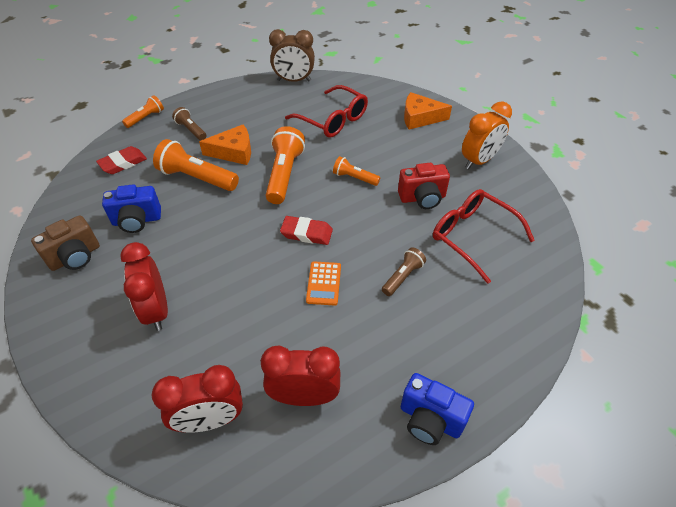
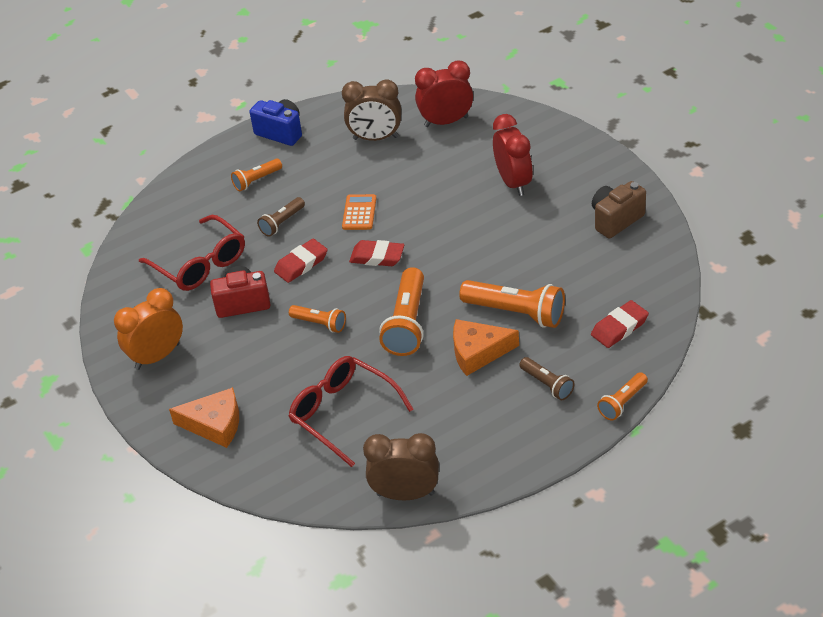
camera: 175 degrees left, 5 degrees down
blue camera [102,184,161,233] -> none
red clock [261,345,340,406] -> brown clock [342,80,401,141]
none -> orange flashlight [231,159,282,191]
none -> red eraser [274,239,328,283]

